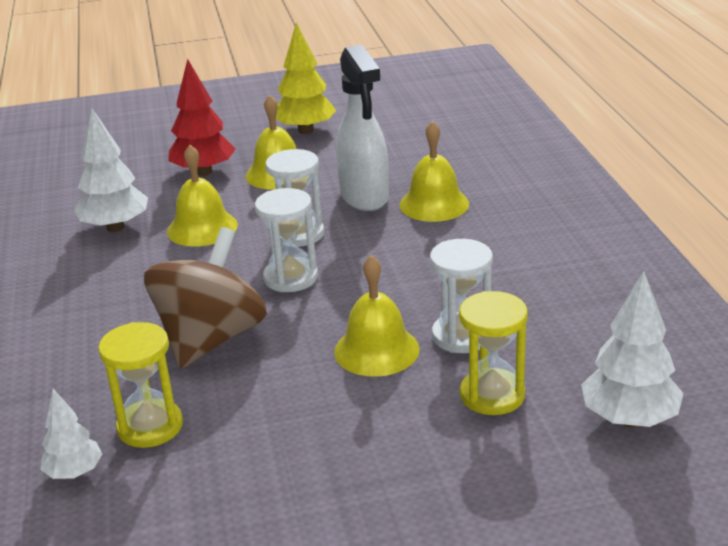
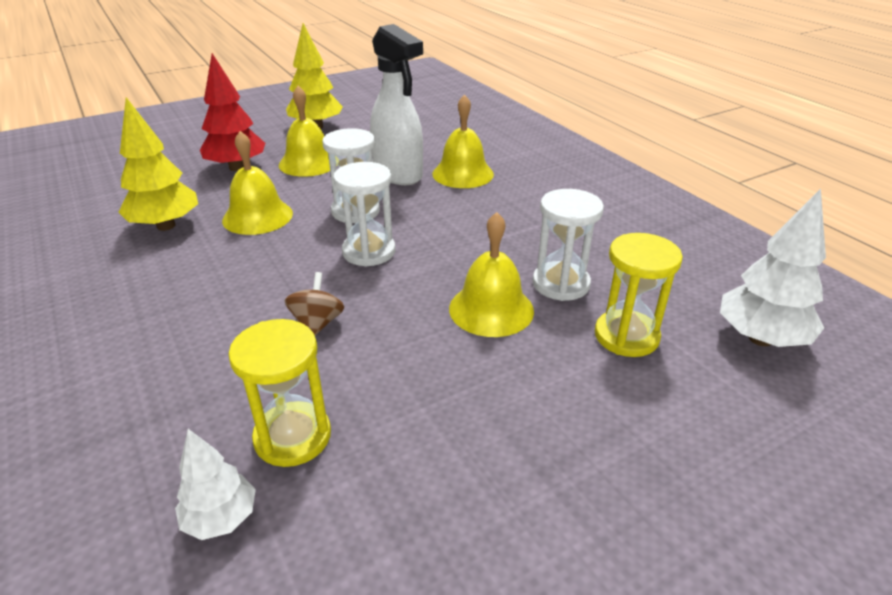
camera: 20 degrees left, 5 degrees up
white tree [74,108,148,232] -> yellow tree [118,97,198,231]
brown spinning top [144,227,267,369] -> brown spinning top [285,272,345,336], size x0.44

